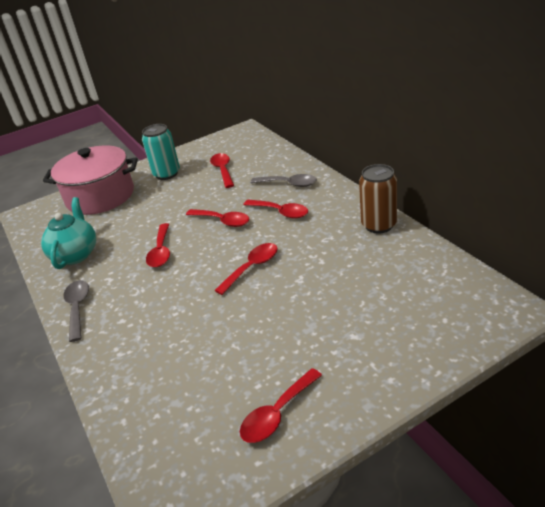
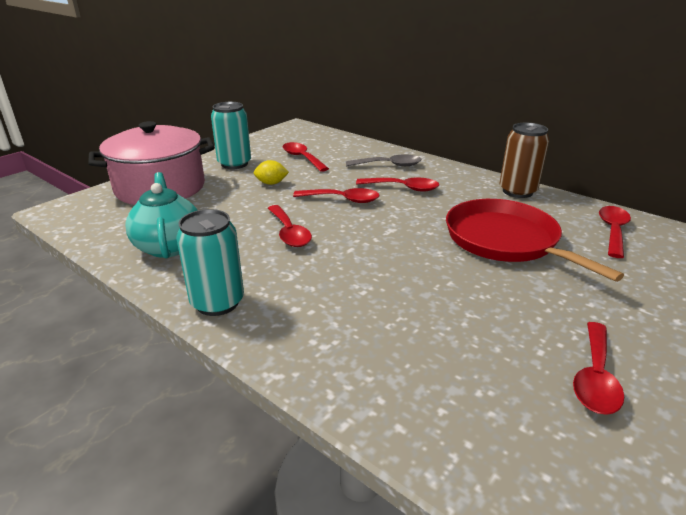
camera: 25 degrees left, 5 degrees down
grey spoon [63,280,89,342] -> turquoise can [176,209,244,316]
red spoon [214,243,278,295] -> red spoon moved to [599,206,631,258]
none -> yellow lemon [254,160,289,185]
none -> red pan [446,199,624,282]

